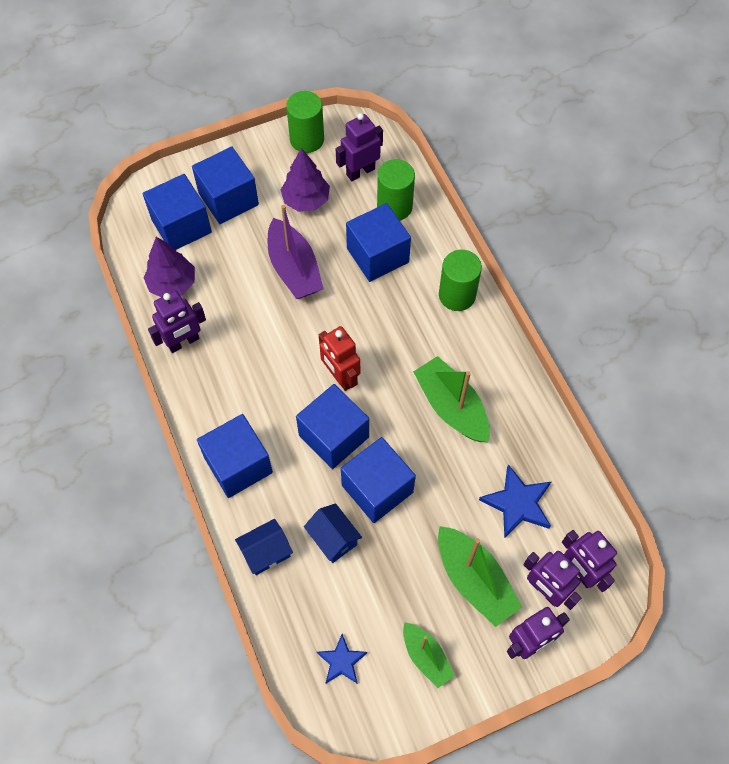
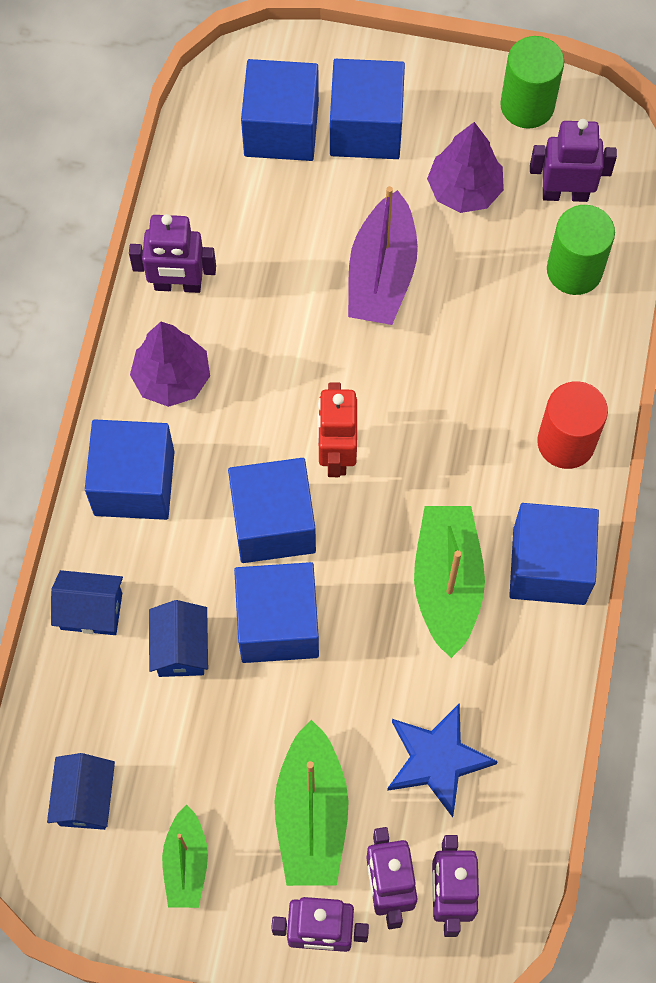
camera: 35 degrees right, 5 degrees up
purple tree [144,237,195,297] -> purple tree moved to [130,322,210,407]
blue star [317,634,367,683] -> blue house [47,753,115,830]
blue cube [346,203,411,282] -> blue cube moved to [509,503,599,605]
green cylinder [439,250,482,311] -> red cylinder [537,381,608,469]

